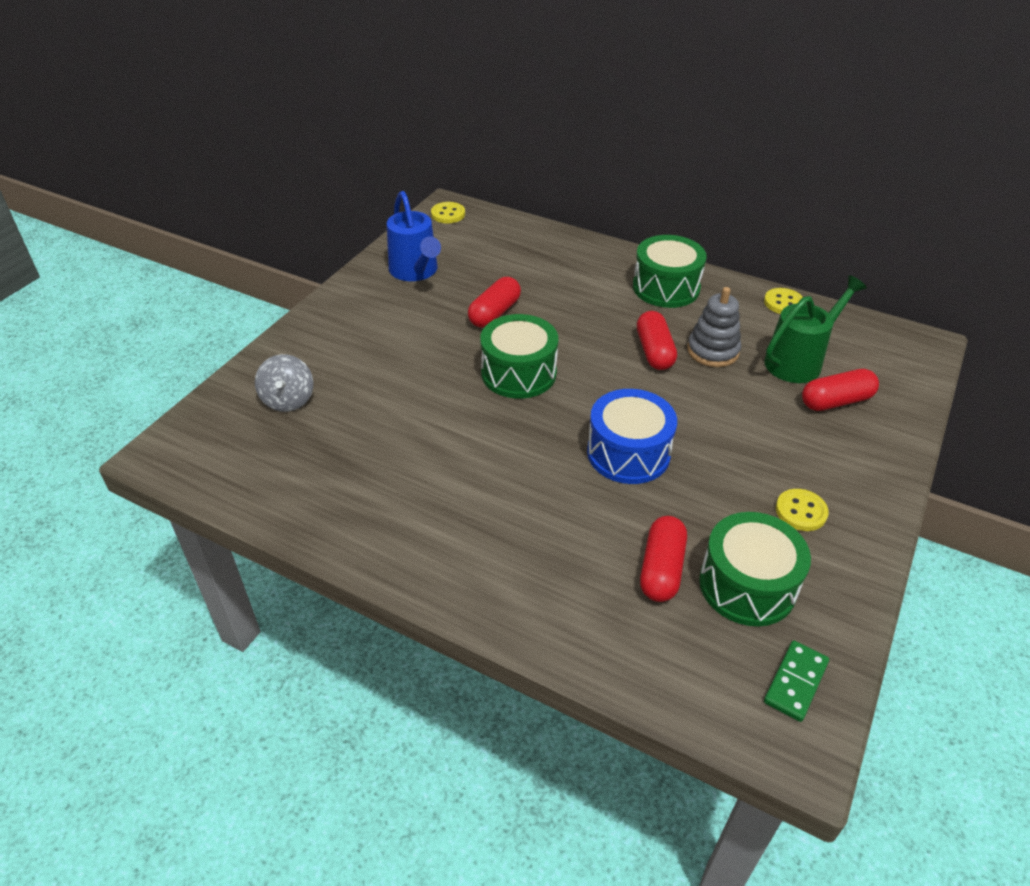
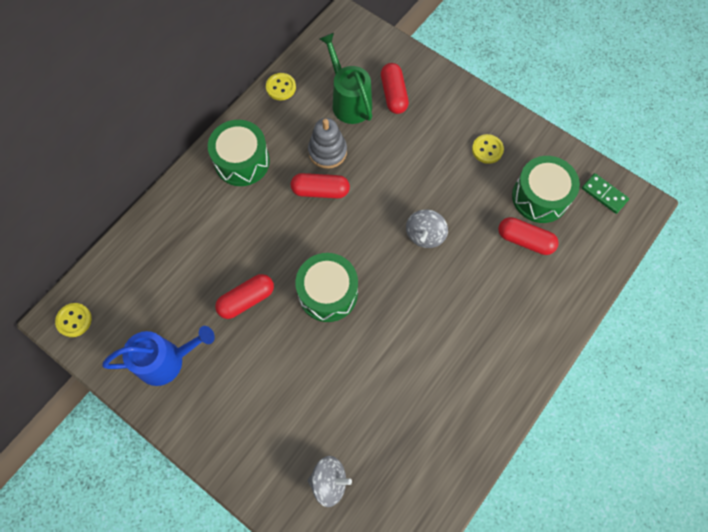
camera: 80 degrees left, 25 degrees up
red capsule [468,277,521,328] -> red capsule turned 75 degrees counterclockwise [215,274,274,319]
blue drum [587,389,677,484] -> grey spinning top [406,210,448,248]

